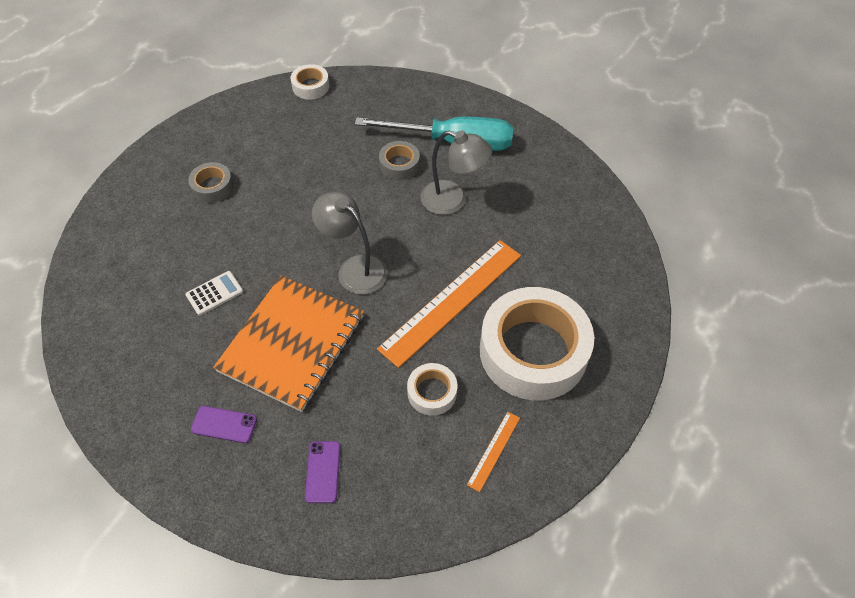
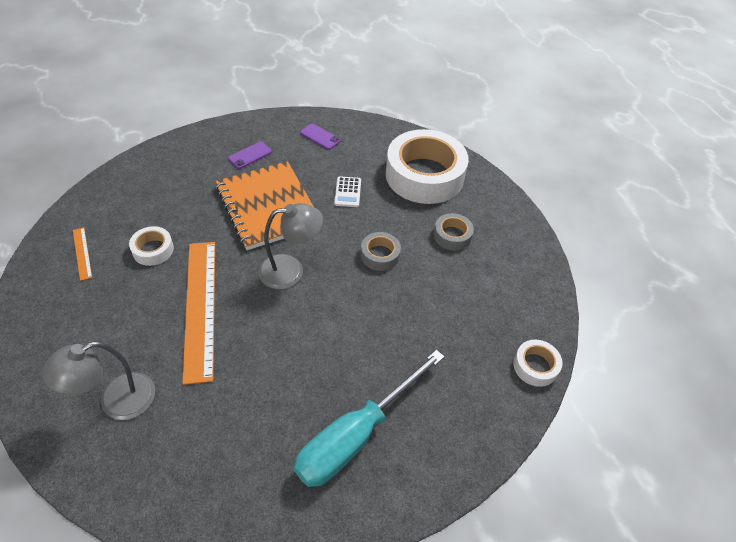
camera: 125 degrees right, 5 degrees down
purple phone [305,441,340,503] -> purple phone moved to [300,123,341,150]
grey tape [379,141,420,180] -> grey tape moved to [361,232,401,271]
grey lamp [421,130,492,215] -> grey lamp moved to [42,342,155,420]
white tape [480,287,594,400] -> white tape moved to [386,129,469,204]

